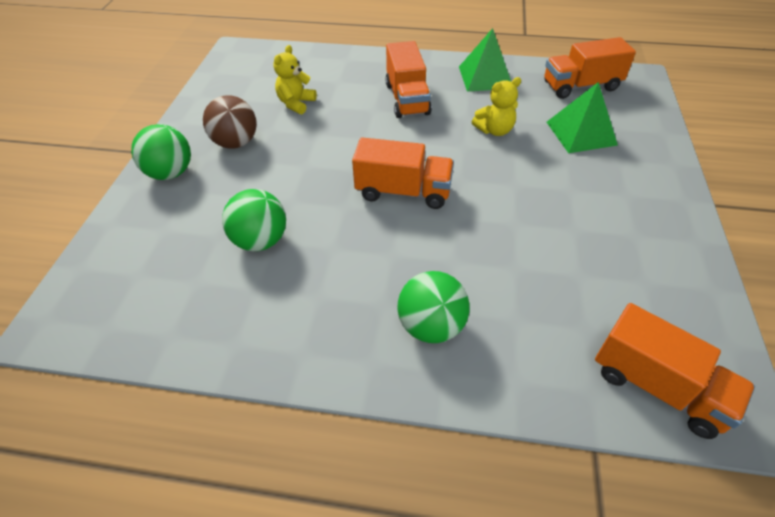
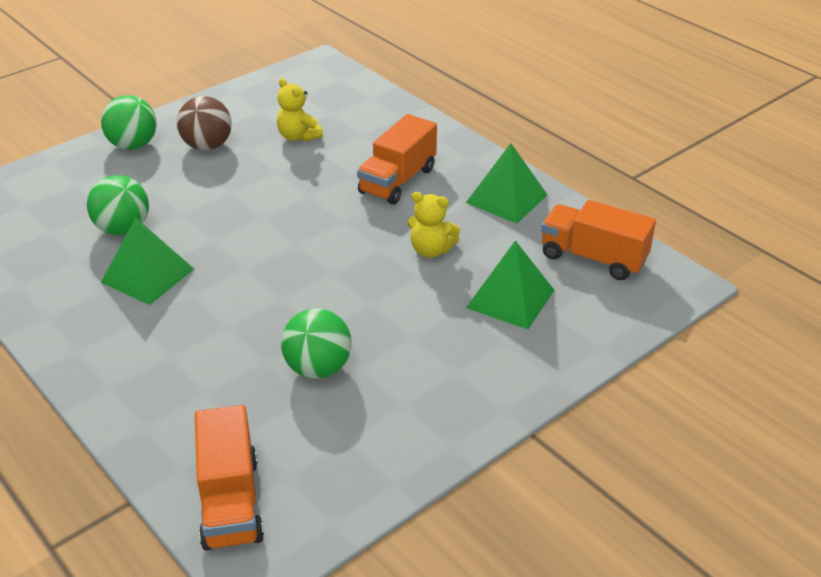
camera: 40 degrees right, 10 degrees down
yellow teddy bear [273,45,317,114] -> yellow teddy bear turned 105 degrees counterclockwise [277,78,323,142]
orange truck [352,137,454,209] -> none
green ball [398,271,470,343] -> green ball moved to [281,308,352,379]
none -> green pyramid [101,218,194,305]

